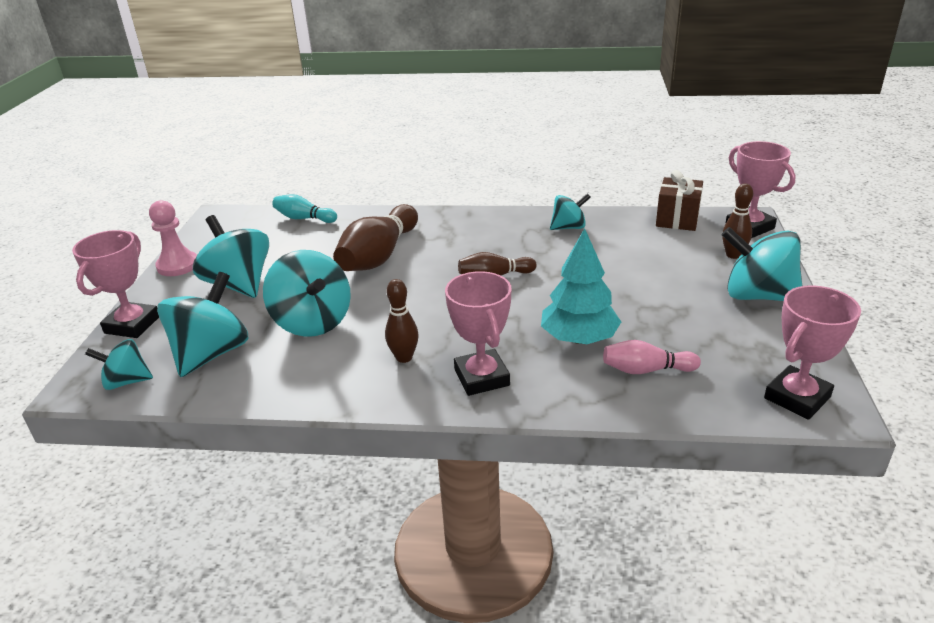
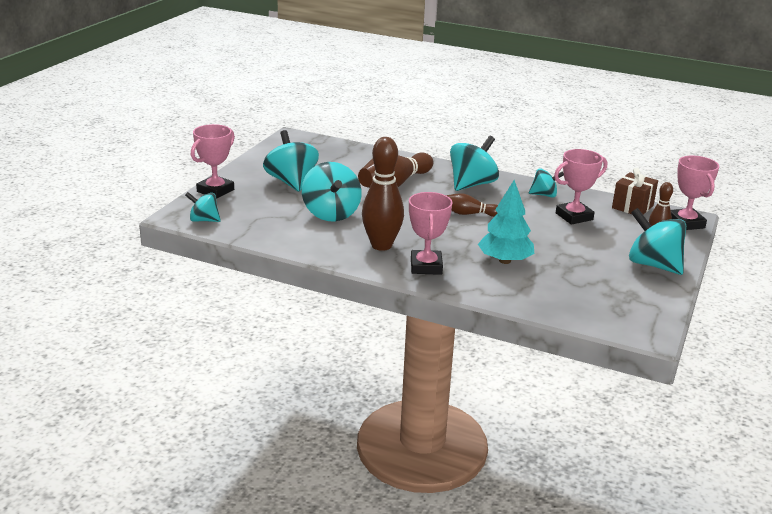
camera: 15 degrees right, 5 degrees down
pink pawn [149,200,197,276] -> none
turquoise spinning top [157,272,249,377] -> turquoise spinning top moved to [450,136,499,191]
turquoise bowling pin [272,194,337,223] -> none
brown bowling pin [385,279,419,363] -> brown bowling pin [362,137,404,251], size x1.84
pink bowling pin [603,340,701,374] -> none
pink trophy [764,285,861,420] -> pink trophy moved to [554,149,607,225]

